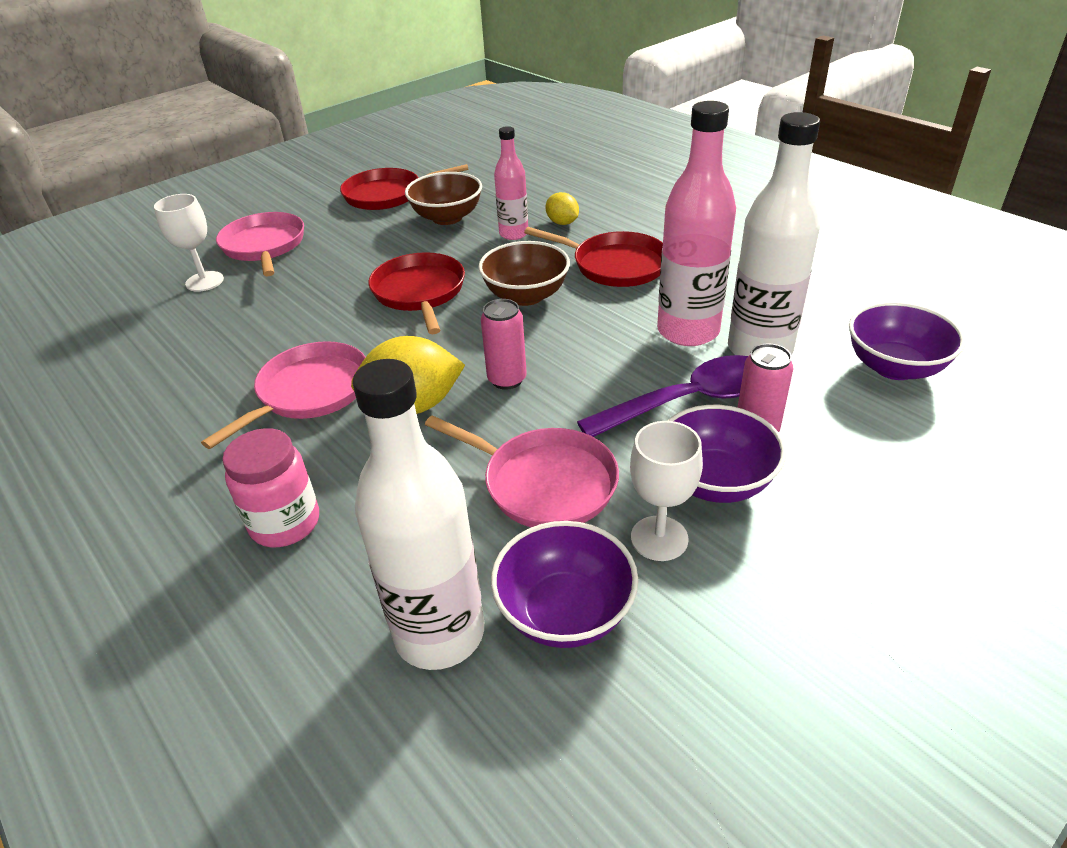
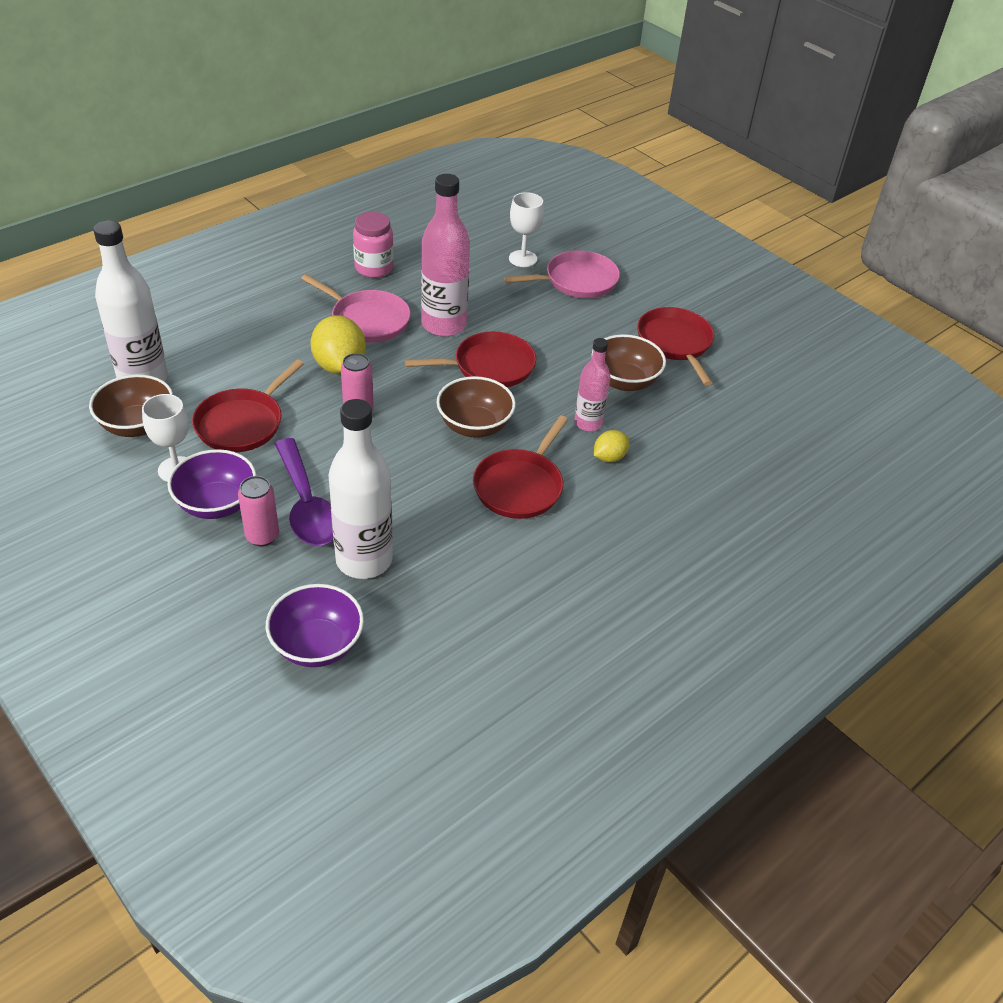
camera: 85 degrees right, 5 degrees up
pink jar [222,428,319,547] -> pink jar moved to [353,212,394,278]
pink pan [425,415,619,527] -> red pan [192,359,304,452]
purple bowl [491,521,638,648] -> brown bowl [89,374,173,437]
pink bottle [657,101,736,346] -> pink bottle moved to [421,174,470,337]

